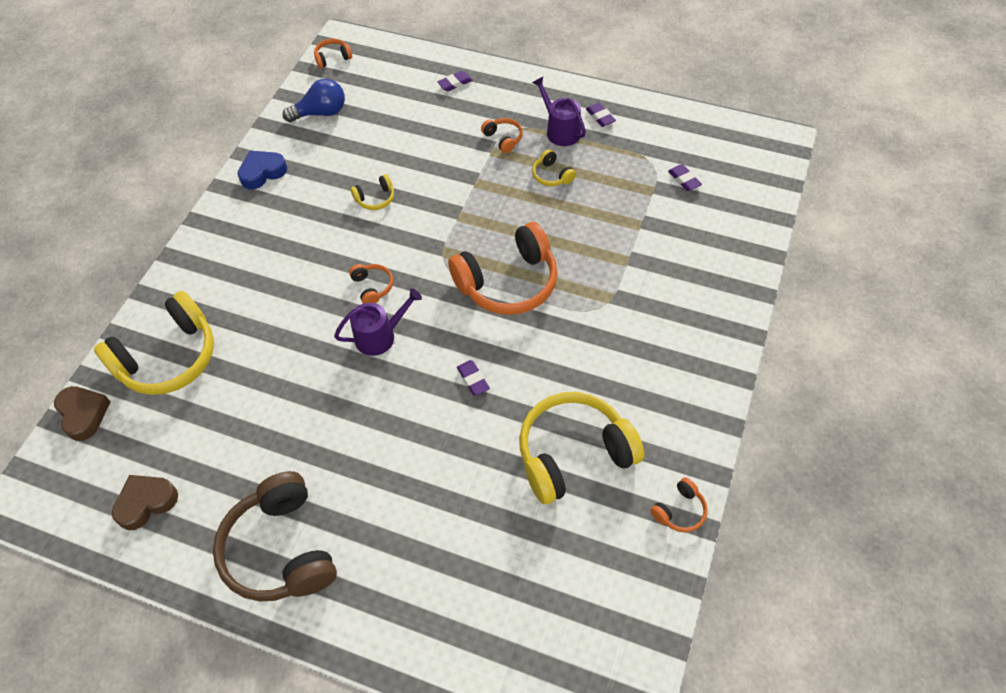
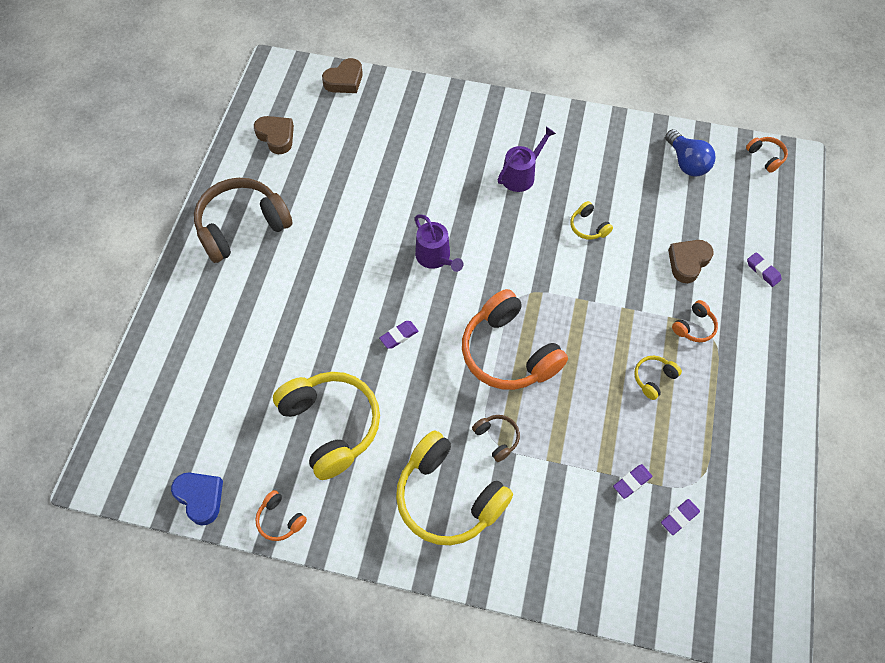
camera: 80 degrees right, 5 degrees up
yellow headphones [94,291,214,395] -> yellow headphones moved to [396,431,513,545]
blue heart [237,151,287,189] -> blue heart moved to [171,473,223,526]
orange headphones [349,264,393,304] -> none
purple watering can [532,77,586,146] -> purple watering can moved to [497,127,556,192]
purple eraser [586,103,616,127] -> purple eraser moved to [613,464,653,499]
none -> brown headphones [472,415,520,462]
none -> brown heart [668,240,714,283]

